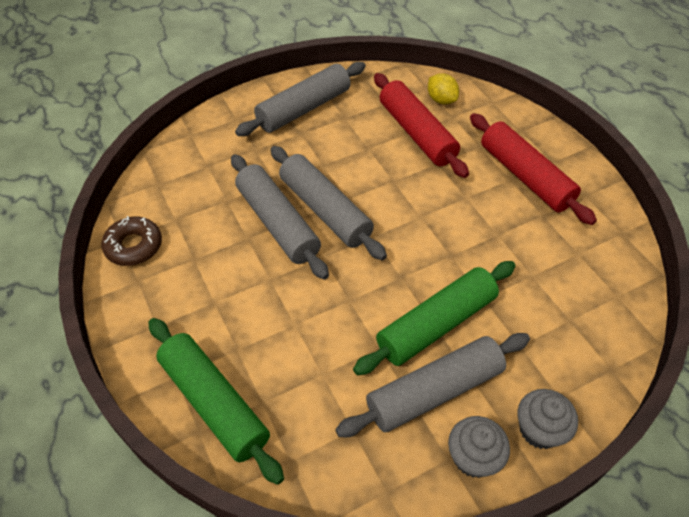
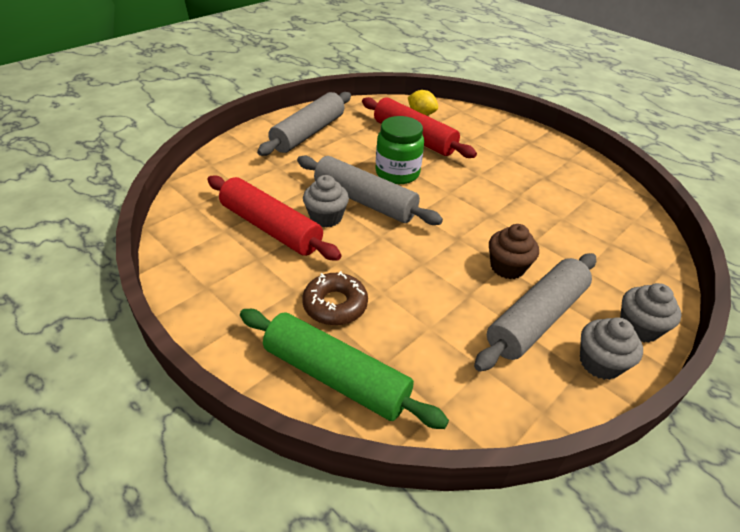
camera: 20 degrees left, 10 degrees down
brown donut [102,216,162,266] -> brown donut moved to [302,271,368,325]
grey rolling pin [231,154,329,280] -> grey cupcake [303,175,349,228]
green rolling pin [353,261,516,375] -> brown cupcake [489,224,539,279]
red rolling pin [470,113,597,225] -> red rolling pin moved to [207,175,342,261]
none -> green jar [375,116,424,184]

